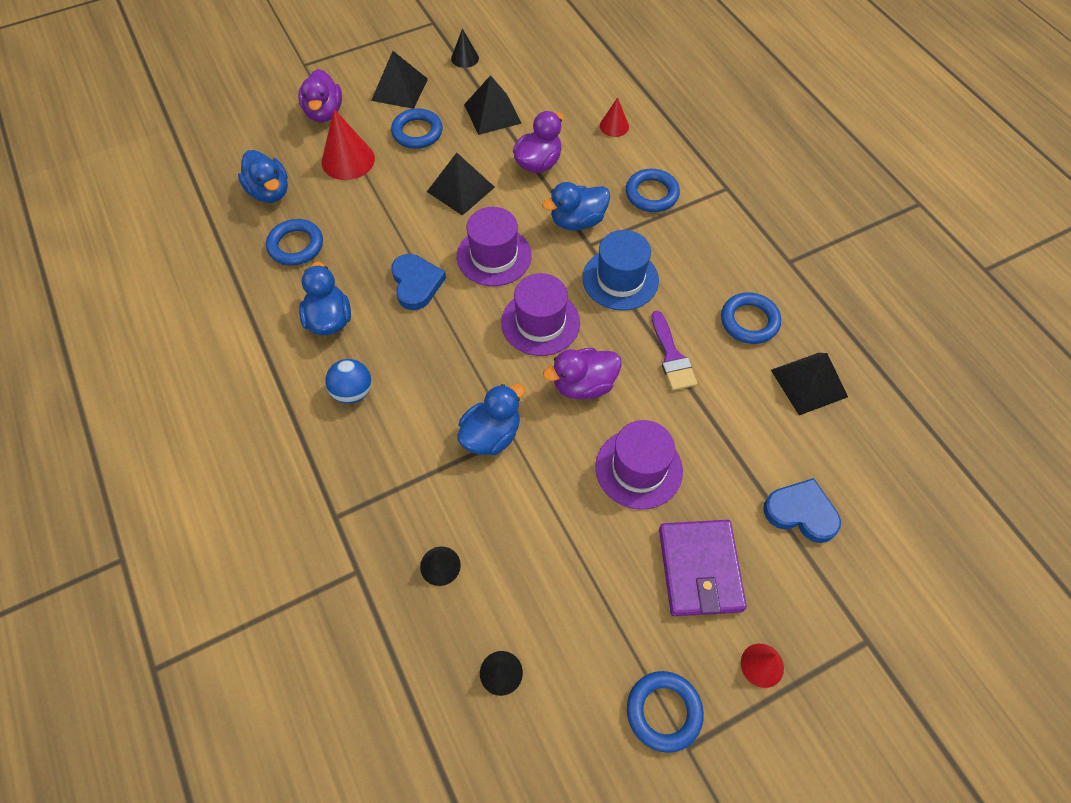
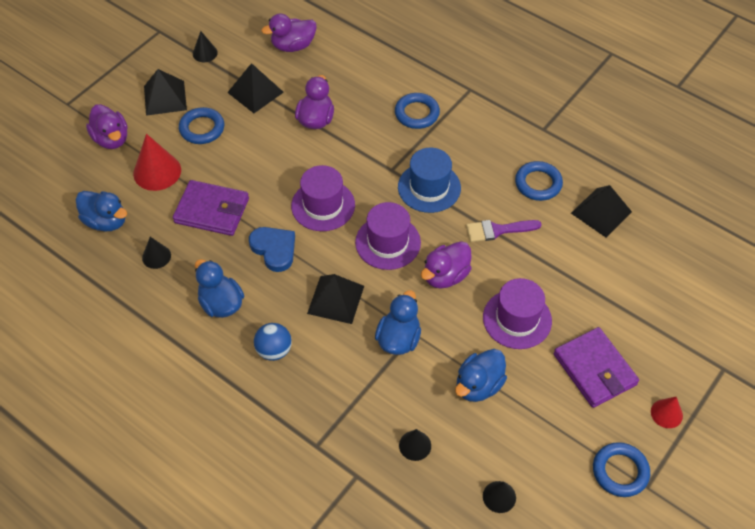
camera: 25 degrees left, 5 degrees down
blue ring [266,219,323,266] -> black cone [142,237,171,269]
black pyramid [427,153,495,216] -> black pyramid moved to [307,274,364,324]
blue duck [542,182,610,231] -> blue duck moved to [455,349,507,402]
red cone [600,97,629,137] -> none
purple brush [651,311,698,391] -> purple brush turned 120 degrees clockwise [466,220,542,242]
blue heart [763,478,841,543] -> none
none -> purple wallet [173,180,249,236]
none -> purple duck [261,14,317,52]

